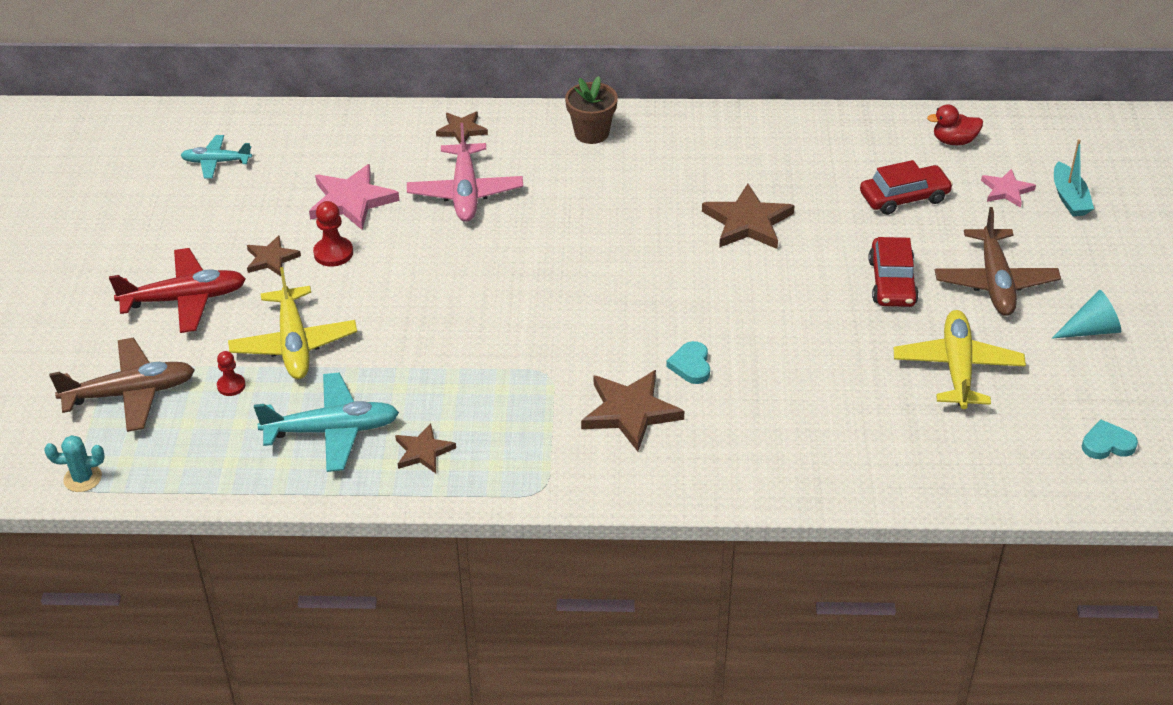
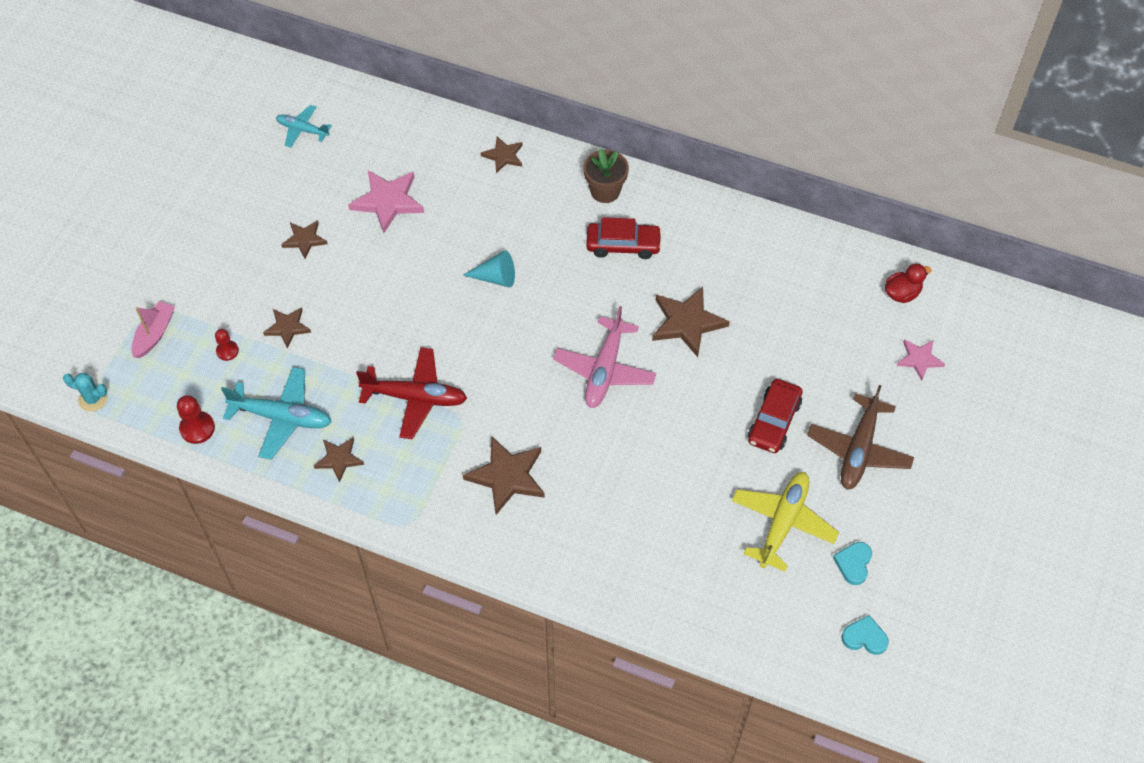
camera: 20 degrees right, 15 degrees up
brown plane [49,338,195,432] -> pink boat [131,301,175,358]
red plane [109,248,246,333] -> red plane moved to [356,347,467,439]
yellow plane [228,267,357,379] -> brown star [263,307,311,348]
red pawn [313,201,353,267] -> red pawn moved to [177,395,215,444]
pink plane [407,123,523,222] -> pink plane moved to [553,306,656,408]
turquoise heart [666,341,710,384] -> turquoise heart moved to [833,542,872,585]
red car [860,160,953,215] -> red car moved to [586,217,662,259]
red duck [927,104,983,145] -> red duck turned 135 degrees clockwise [885,263,931,303]
turquoise cone [1052,290,1121,339] -> turquoise cone moved to [463,250,515,288]
turquoise boat [1054,139,1094,216] -> none

